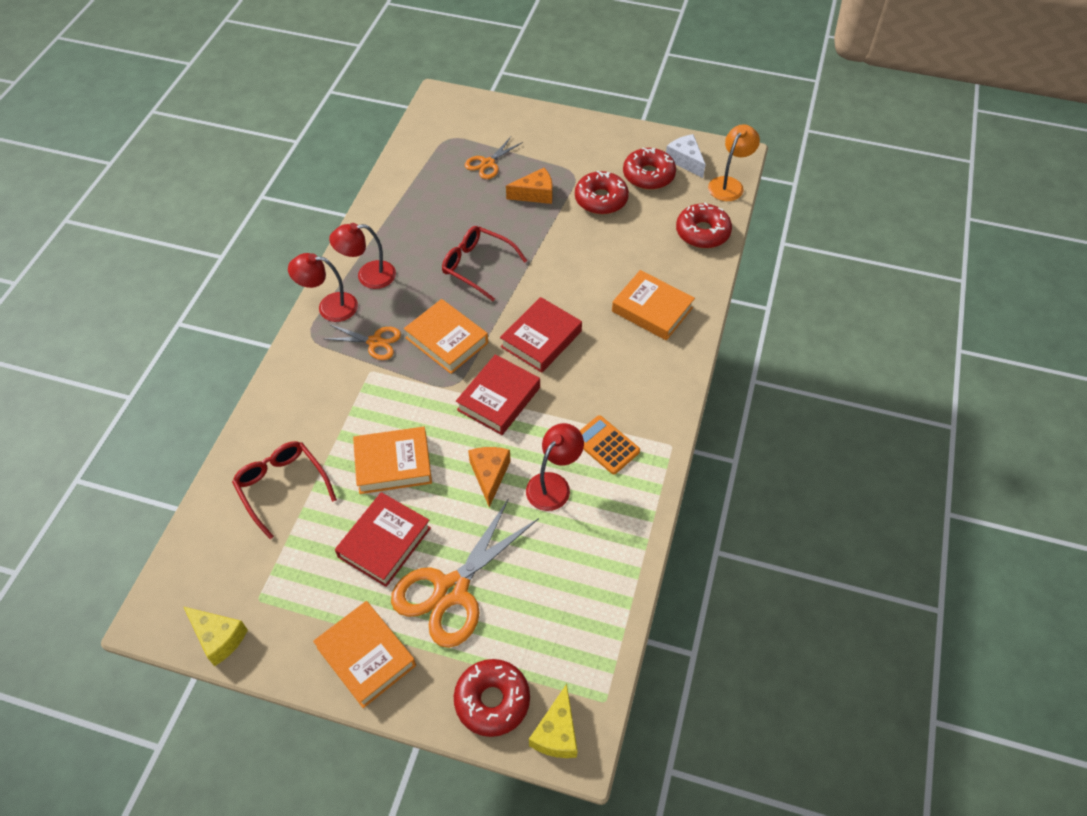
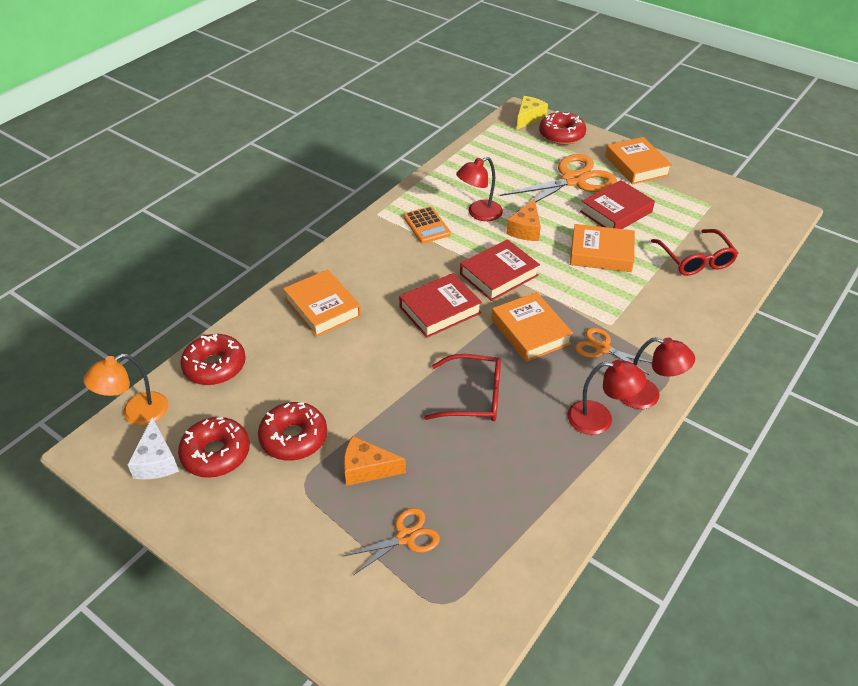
camera: 160 degrees left, 10 degrees down
yellow cheese [184,607,248,666] -> none
red glasses [442,226,527,301] -> red glasses turned 45 degrees counterclockwise [424,354,501,421]

